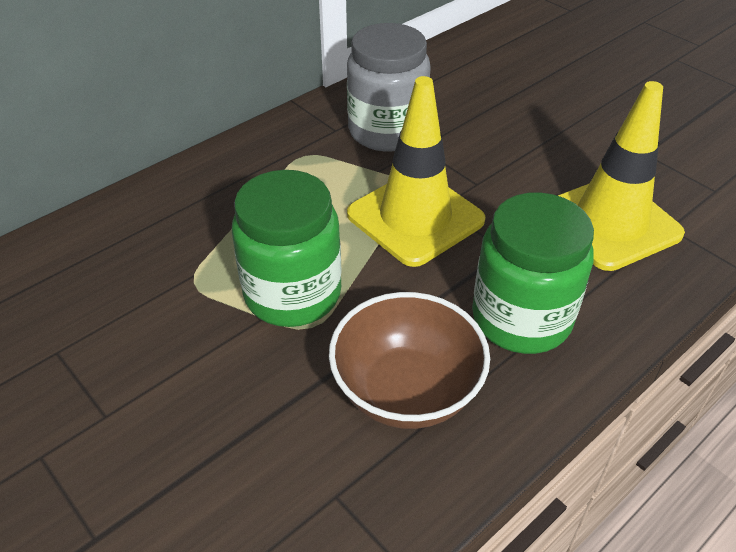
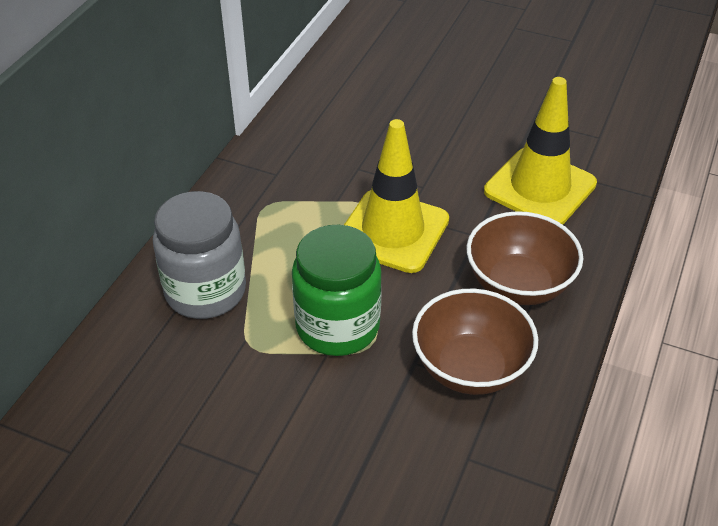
camera: 25 degrees left, 0 degrees up
grey jar [347,23,431,151] -> grey jar moved to [153,191,246,319]
green jar [472,192,594,354] -> brown bowl [467,211,583,305]

